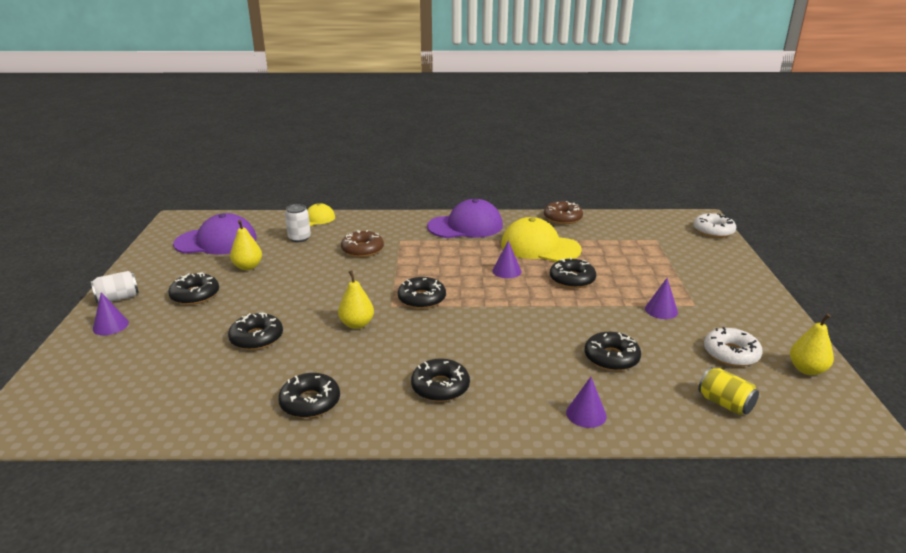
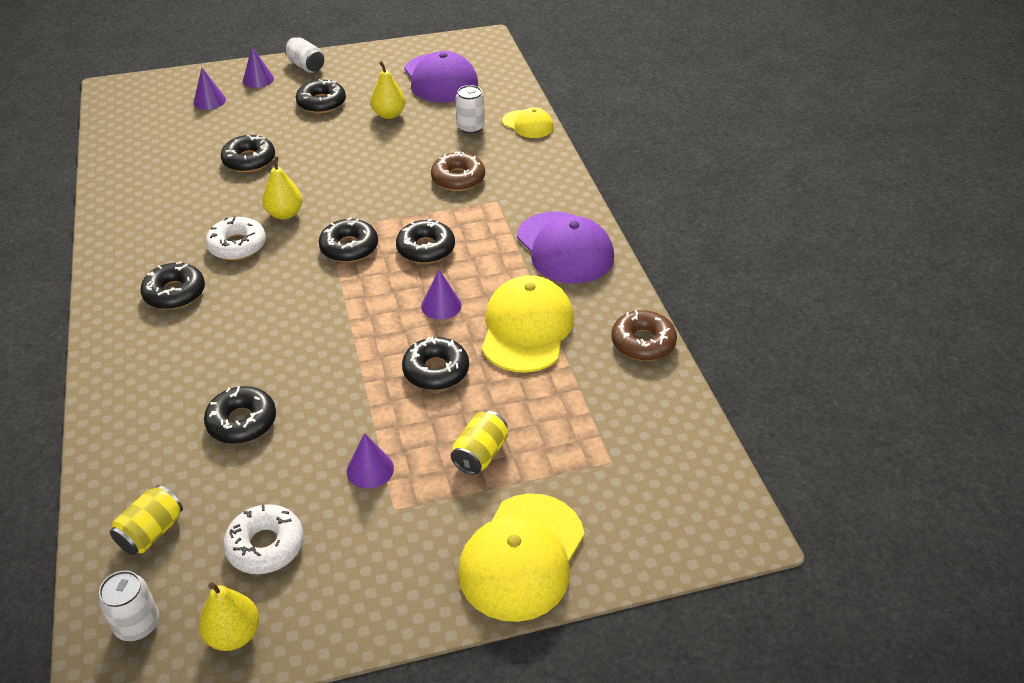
camera: 75 degrees right, 15 degrees up
black donut [278,373,340,418] -> black donut moved to [396,219,455,264]
purple cone [566,377,607,428] -> purple cone moved to [193,68,226,110]
white donut [693,213,736,238] -> white donut moved to [206,216,266,260]
none -> white can [98,570,159,641]
none -> yellow can [451,411,508,475]
none -> yellow cap [458,494,585,622]

